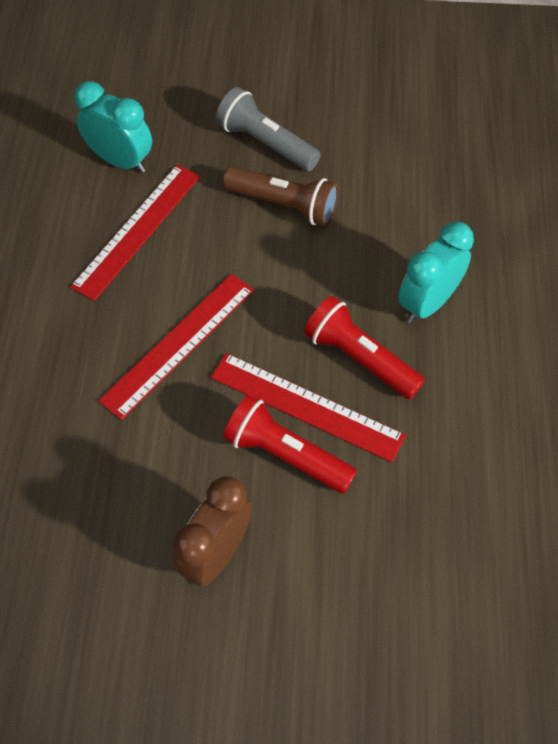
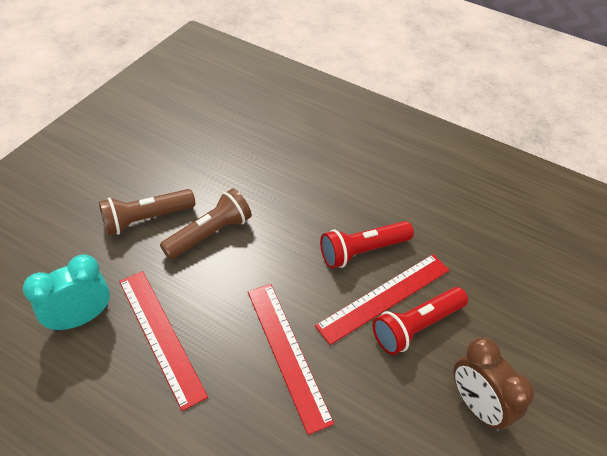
camera: 65 degrees left, 10 degrees down
grey flashlight [216,87,321,171] -> brown flashlight [99,189,195,236]
turquoise clock [398,222,474,323] -> none

